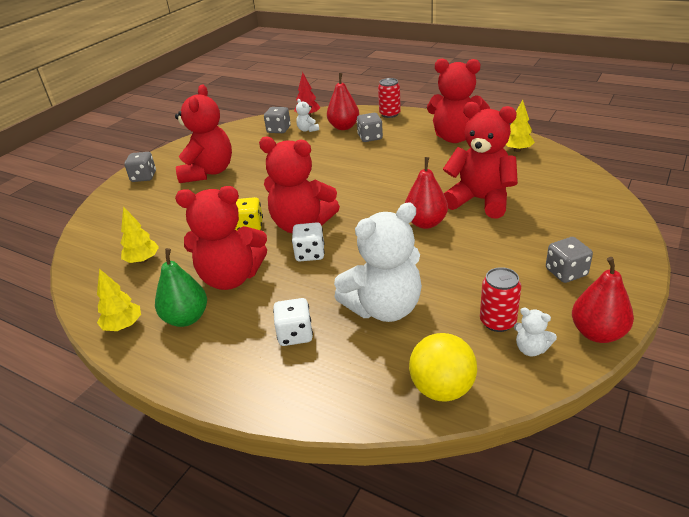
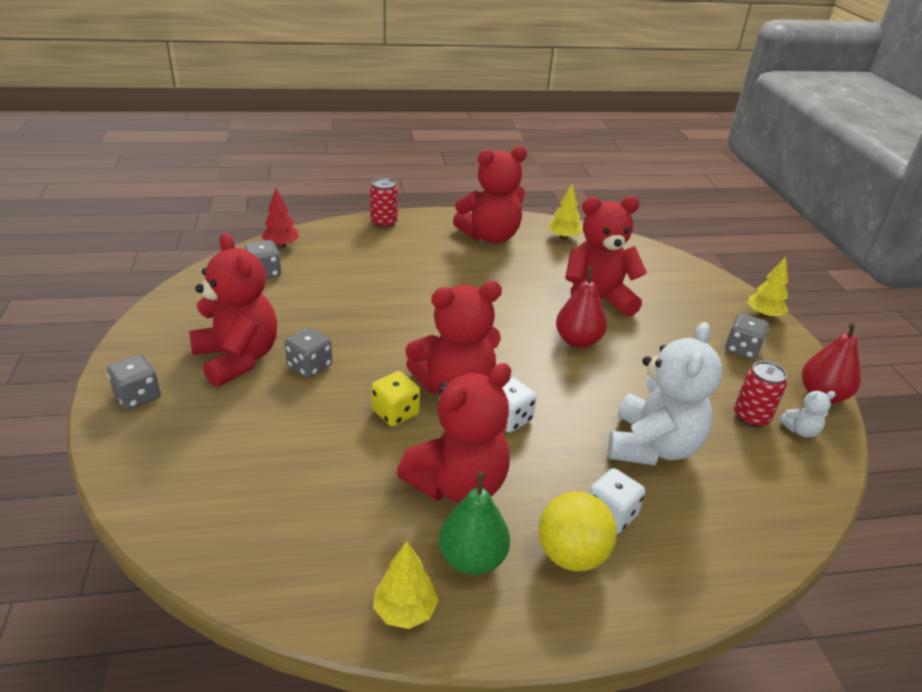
camera: 45 degrees left, 0 degrees up
yellow tree [121,206,159,263] -> yellow tree moved to [748,257,789,318]
white teddy bear [296,99,319,132] -> none
red pear [327,73,359,130] -> none
grey dice [357,113,383,142] -> grey dice moved to [285,327,332,378]
yellow ball [409,333,477,401] -> yellow ball moved to [539,492,617,572]

